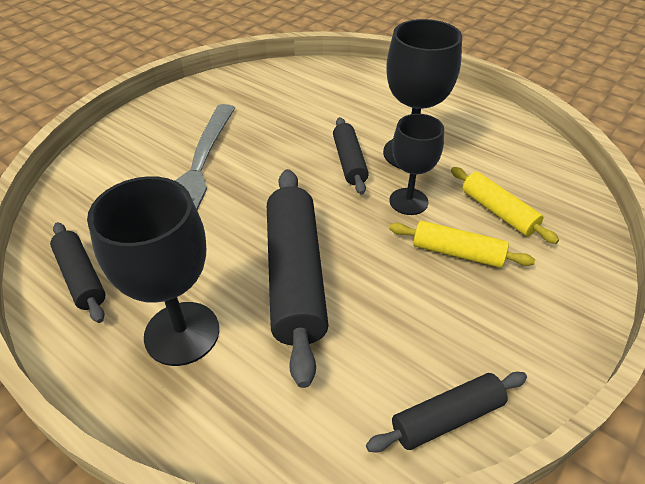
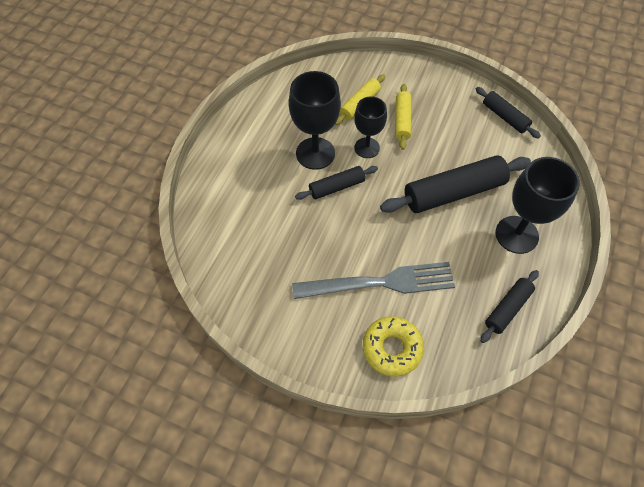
camera: 105 degrees left, 15 degrees up
none -> yellow donut [363,316,424,377]

